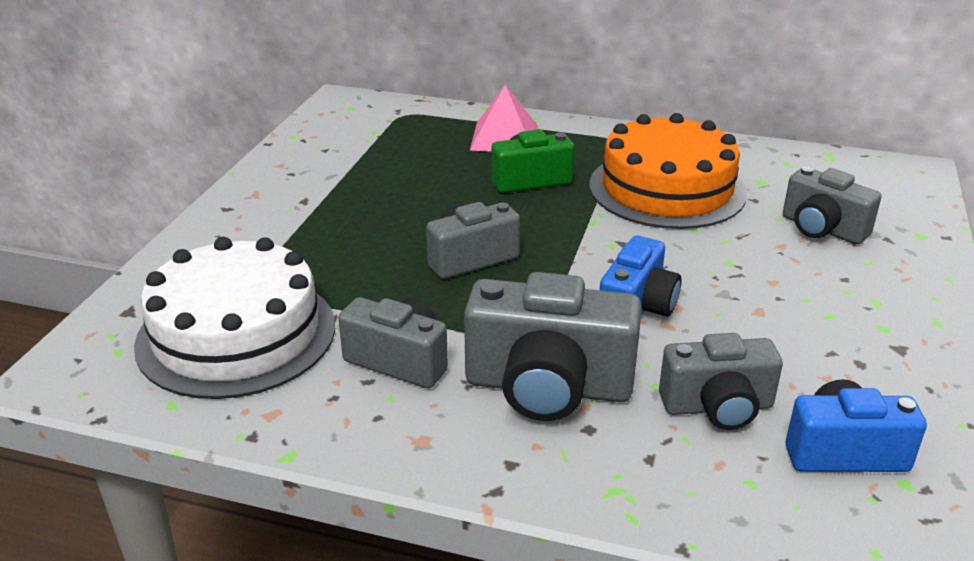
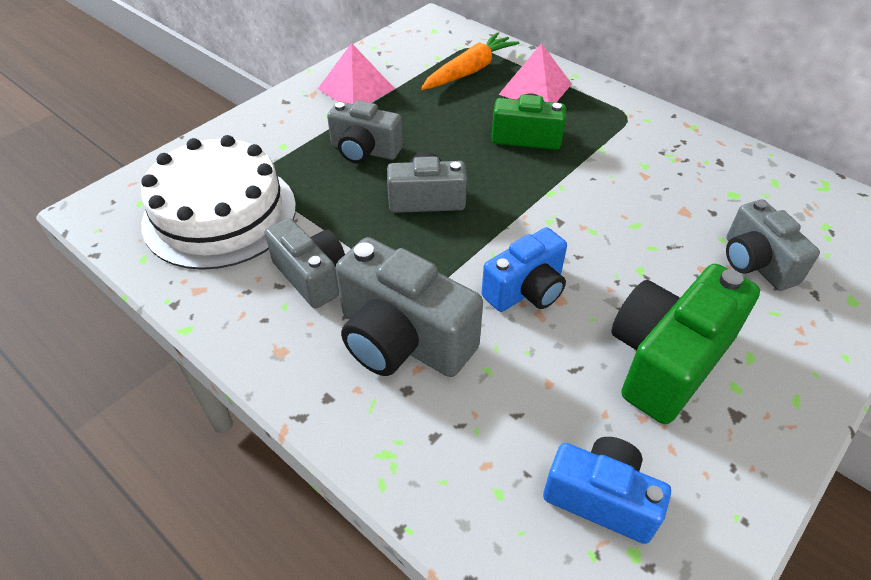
camera: 25 degrees right, 15 degrees up
orange cake [590,113,747,229] -> none
grey camera [659,333,783,430] -> grey camera moved to [327,100,403,163]
none -> pink pyramid [318,43,395,104]
none -> orange carrot [421,32,519,90]
none -> green camera [611,264,760,424]

